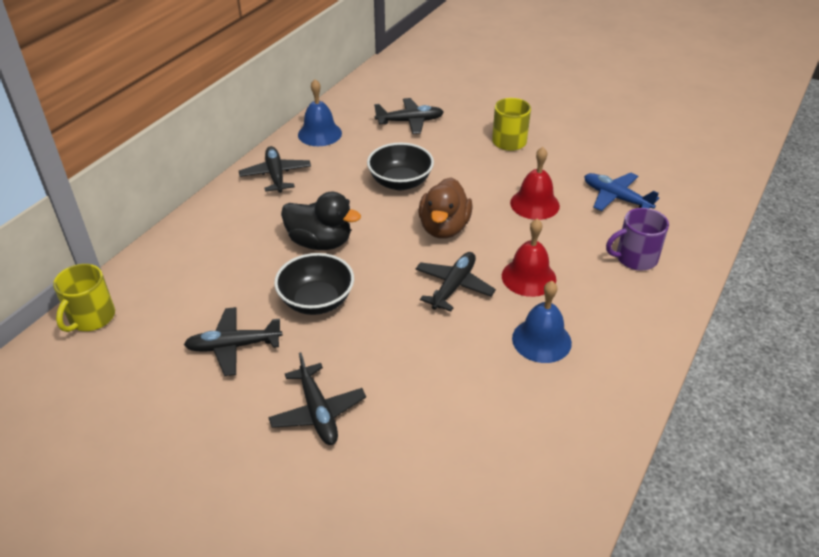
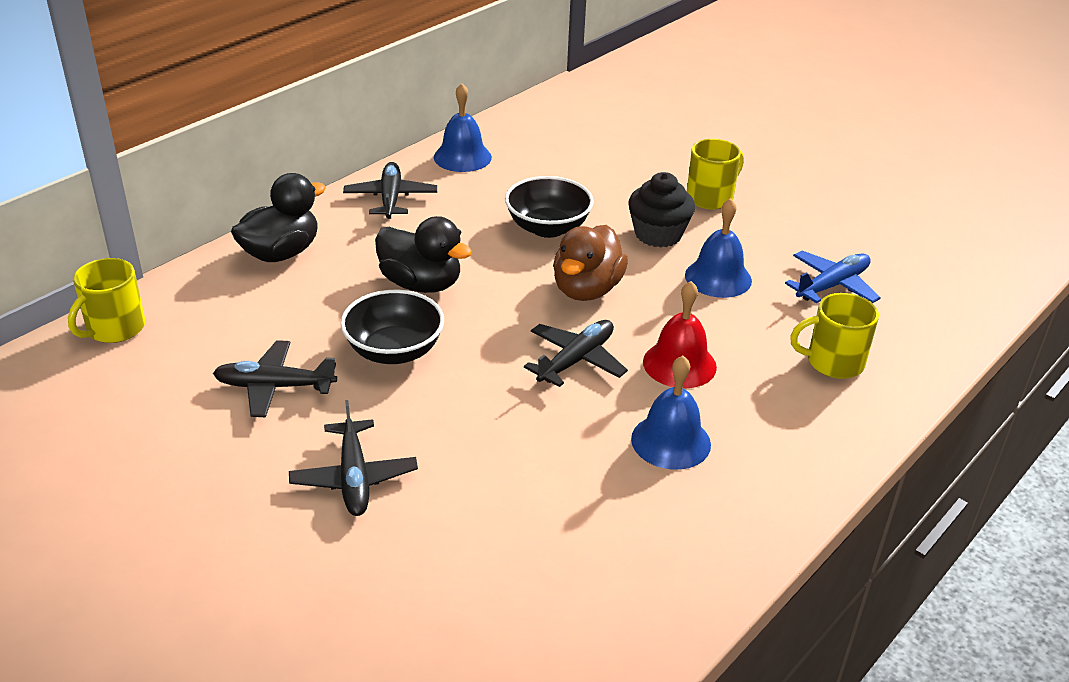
camera: 10 degrees right, 5 degrees down
black plane [374,98,444,134] -> none
red bell [510,147,560,220] -> blue bell [685,198,752,298]
blue plane [584,173,659,211] -> blue plane turned 90 degrees clockwise [785,251,881,303]
purple mug [606,208,669,271] -> yellow mug [790,293,879,379]
none -> black duck [231,173,326,262]
none -> black cupcake [628,172,695,247]

